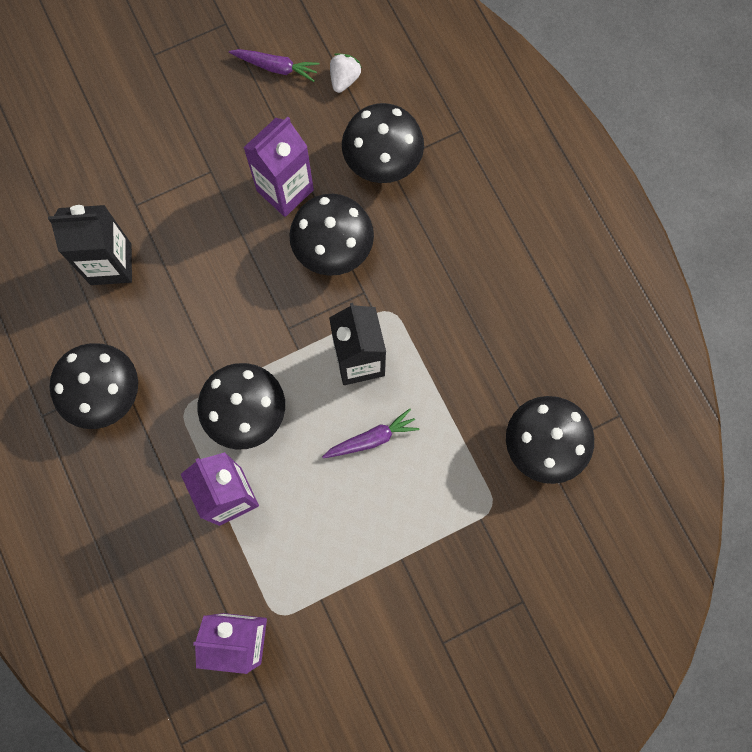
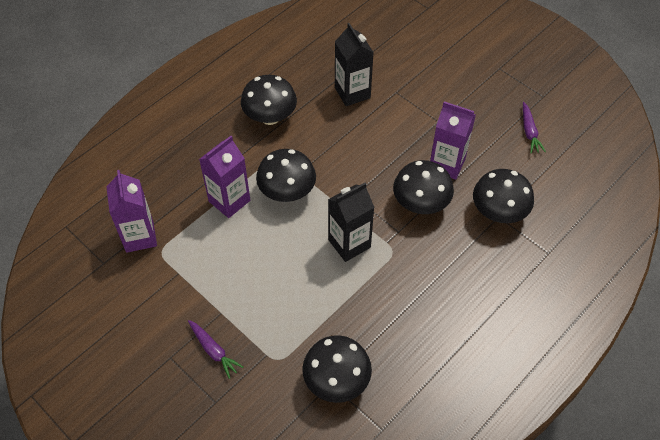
camera: 70 degrees right, 20 degrees down
purple carrot [322,409,419,458] -> purple carrot moved to [188,320,243,379]
white strawberry [330,53,362,93] -> none

